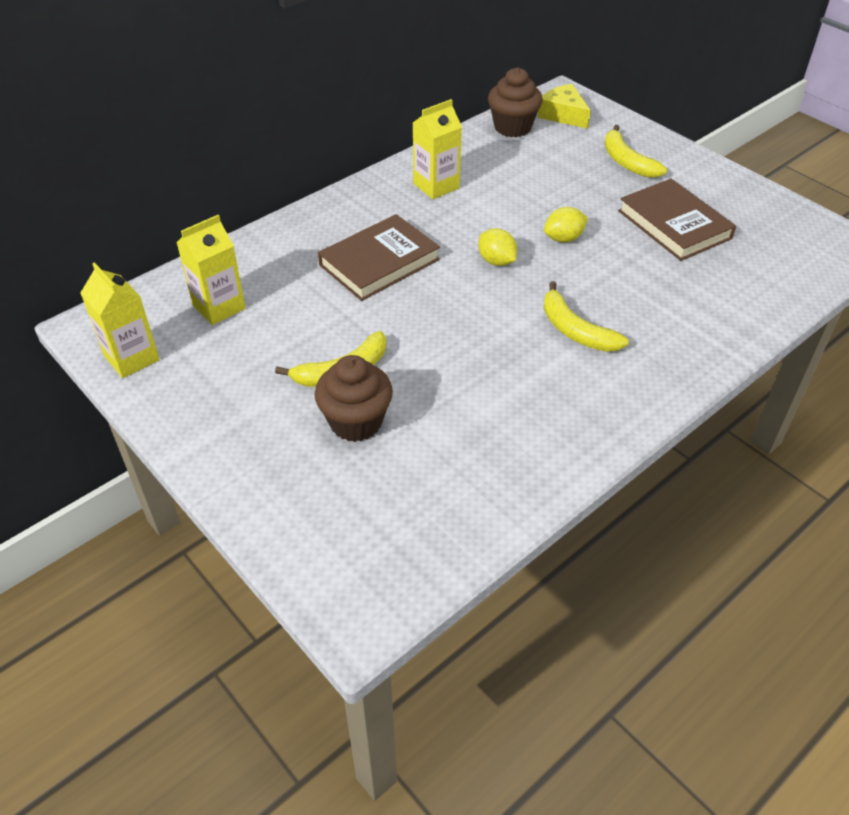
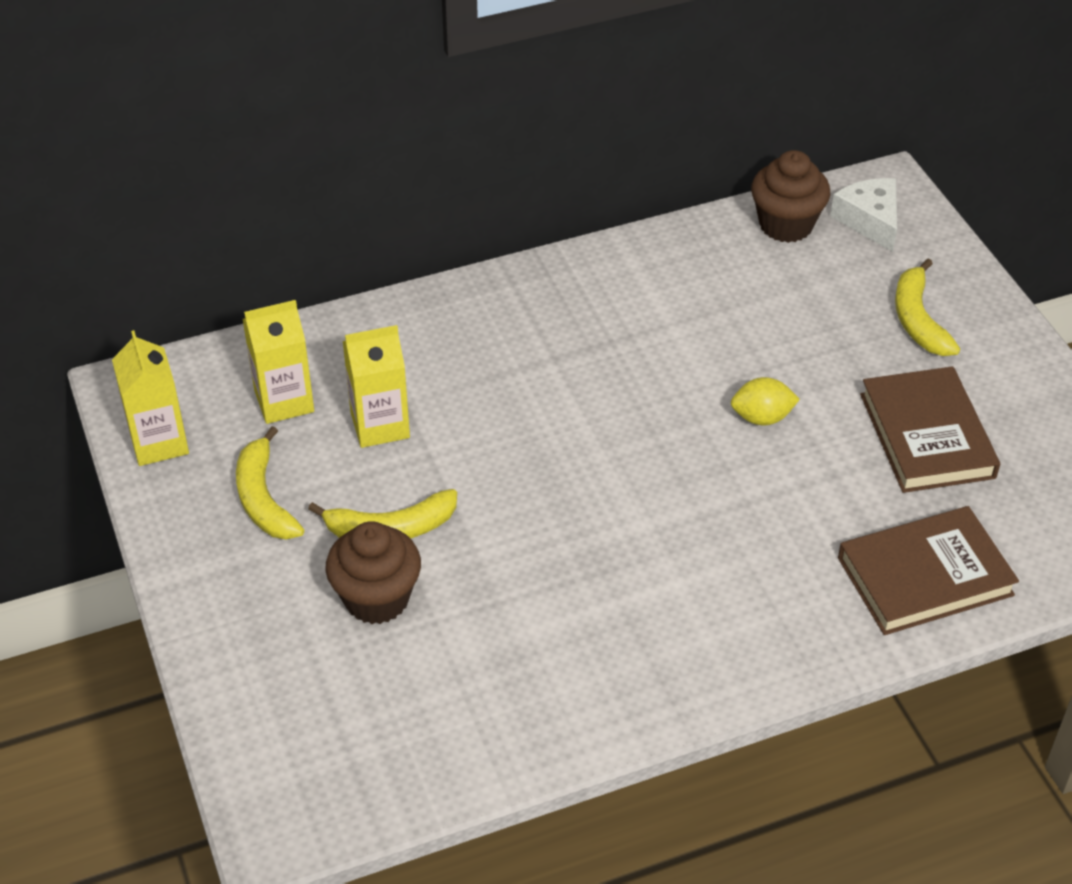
camera: 20 degrees right, 0 degrees up
brown book [318,214,440,301] -> brown book moved to [838,506,1019,635]
yellow carton [413,99,462,199] -> yellow carton moved to [343,325,410,448]
yellow lemon [478,228,517,266] -> none
yellow cheese [538,84,591,129] -> white cheese [830,178,897,252]
yellow banana [544,281,629,352] -> yellow banana moved to [236,426,304,540]

